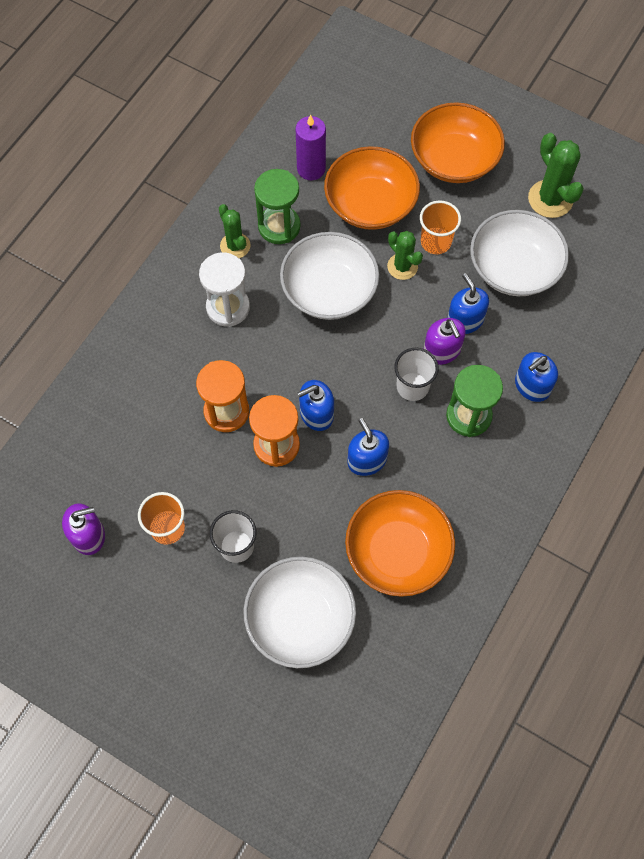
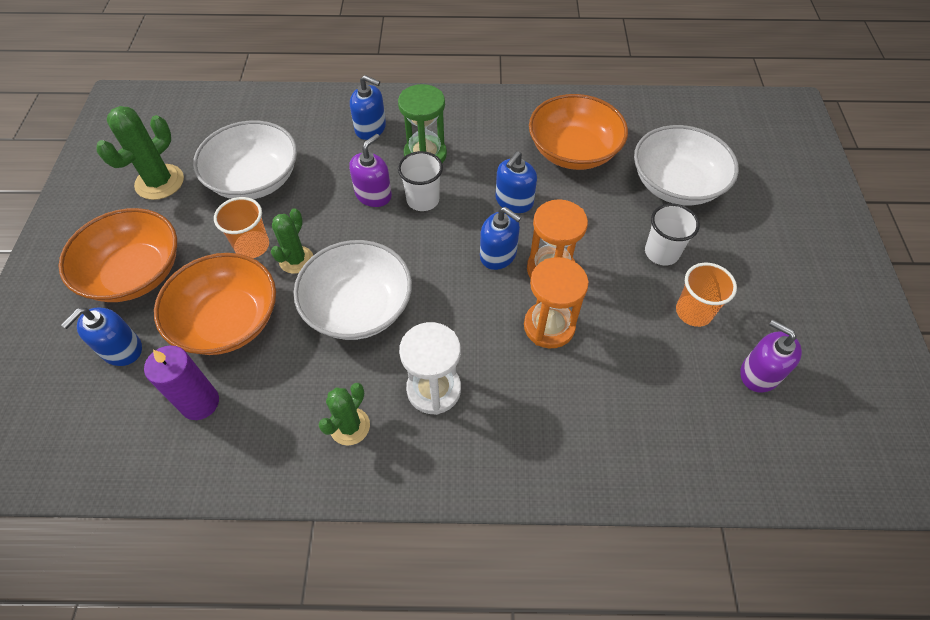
camera: 120 degrees left, 10 degrees down
green hourglass [254,169,301,244] -> none
blue soap dispenser [447,273,489,334] -> blue soap dispenser moved to [61,307,142,366]

